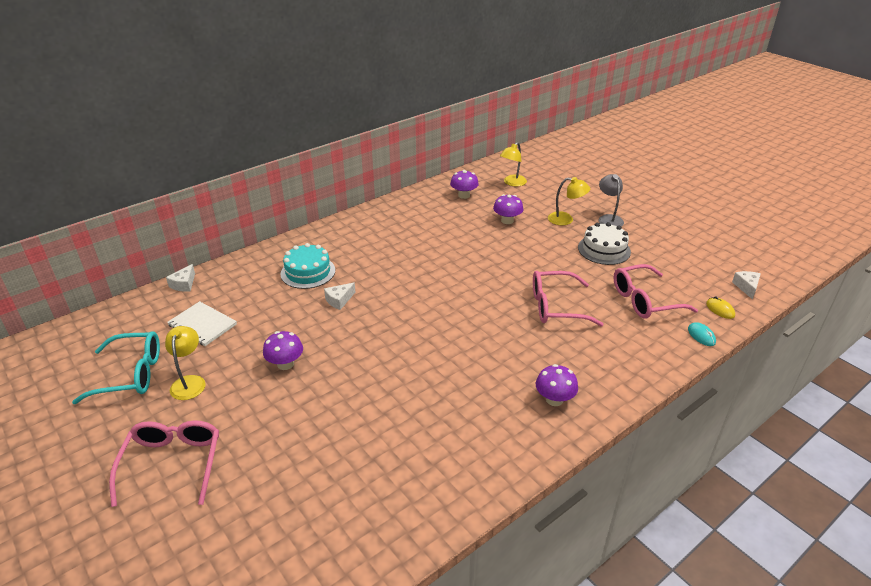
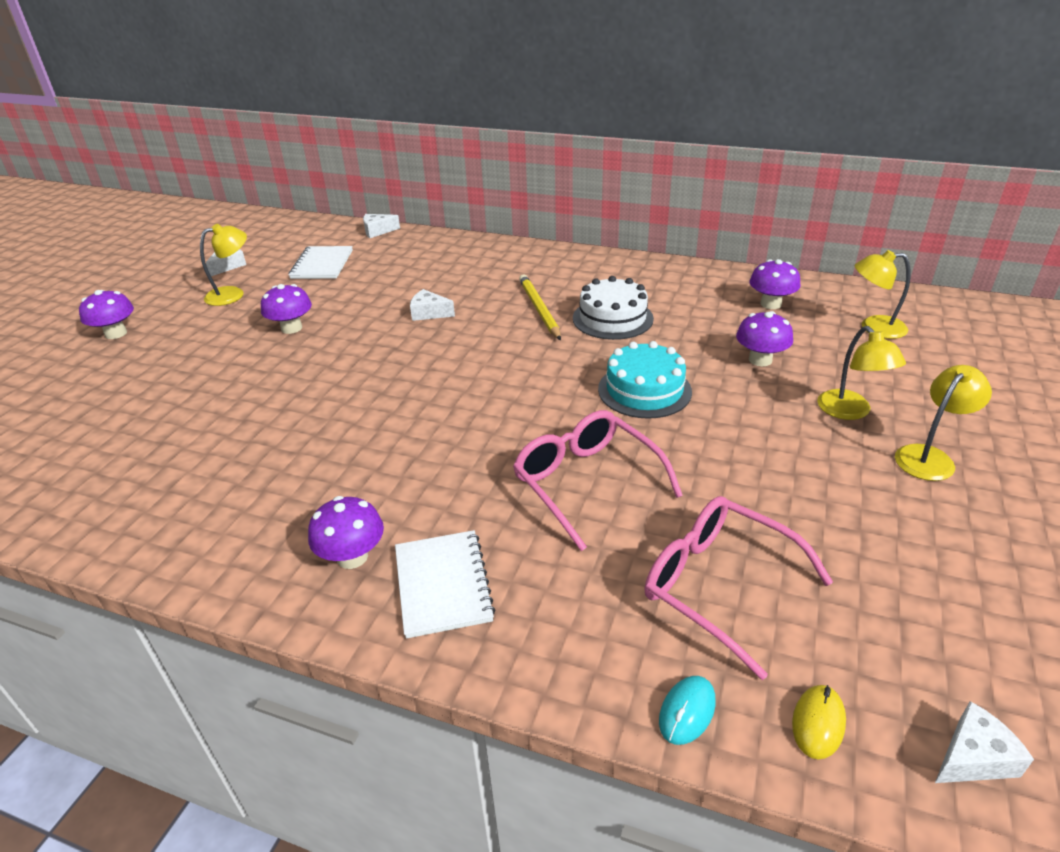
camera: 60 degrees right, 0 degrees up
turquoise glasses [72,331,160,404] -> white cheese [206,249,246,276]
pink glasses [109,420,219,507] -> purple mushroom [79,290,134,339]
turquoise cake [280,243,335,289] -> turquoise cake moved to [598,341,692,419]
white cake [578,222,631,265] -> white cake moved to [573,276,654,340]
grey lamp [598,174,624,227] -> yellow lamp [895,365,992,481]
none -> white notebook [395,530,495,639]
none -> yellow pencil [519,274,561,340]

